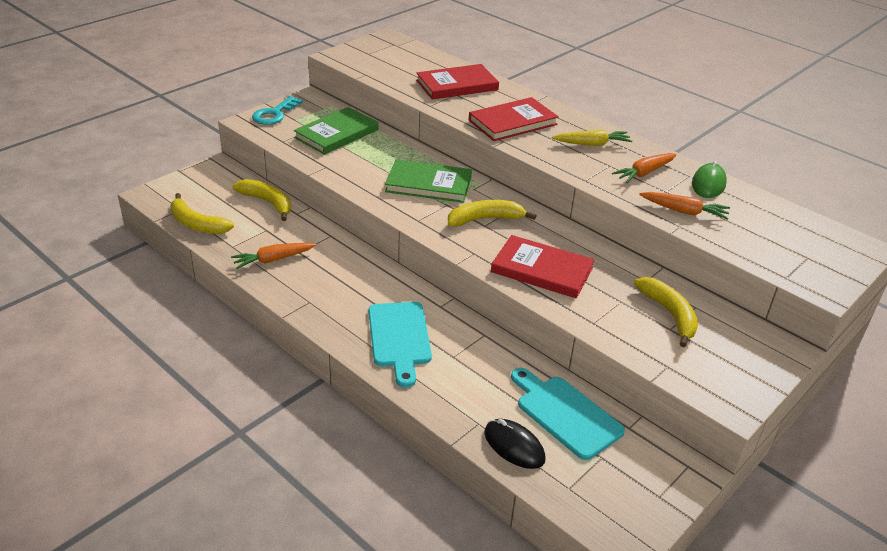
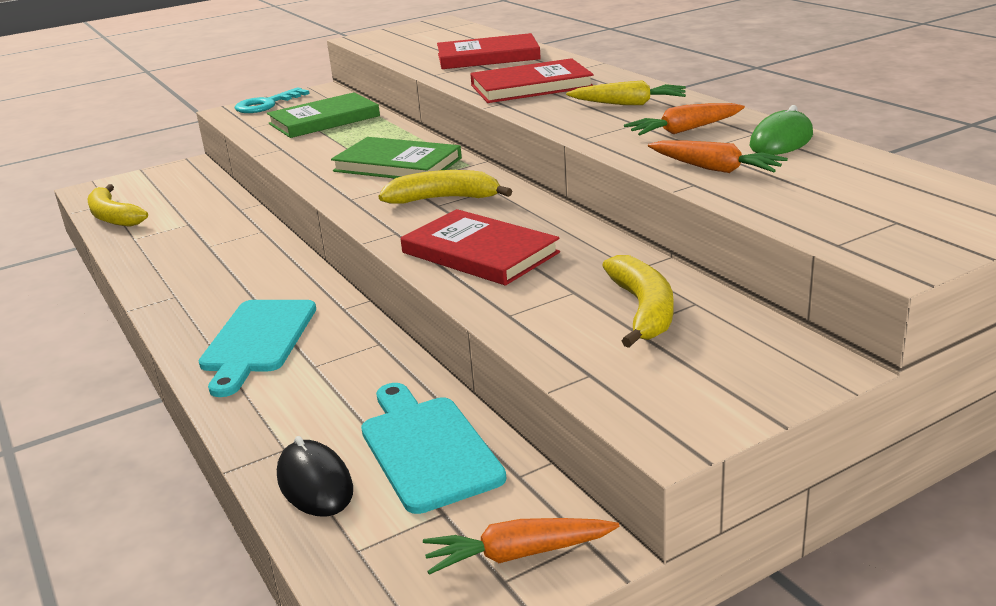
camera: 20 degrees right, 10 degrees down
orange carrot [231,243,316,269] -> orange carrot moved to [423,518,619,575]
yellow banana [233,179,291,221] -> none

